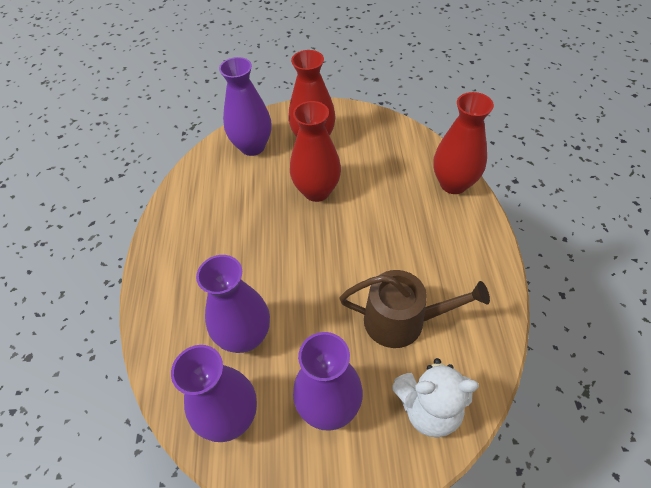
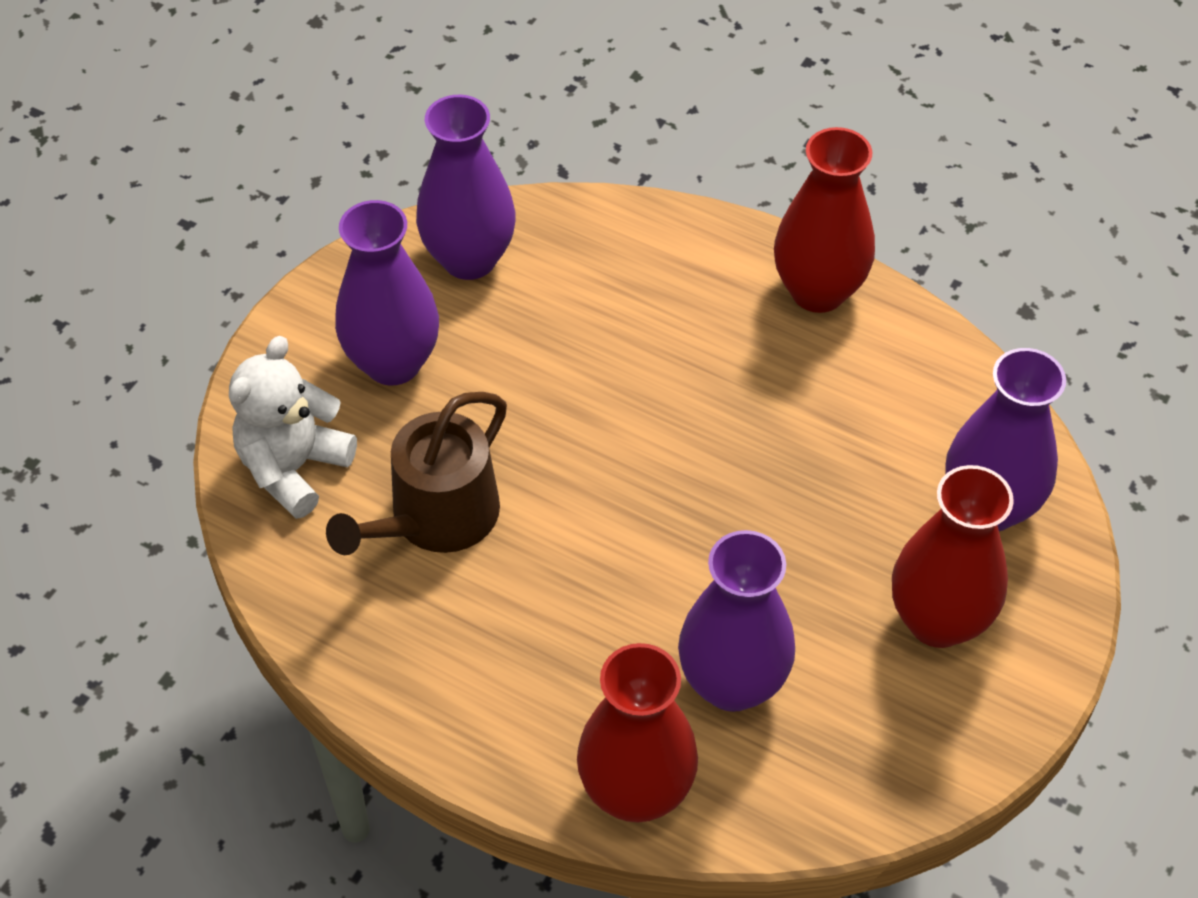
camera: 120 degrees right, 0 degrees up
purple vase [196,255,270,353] -> purple vase moved to [678,530,795,712]
red vase [290,101,341,202] -> red vase moved to [774,127,875,313]

